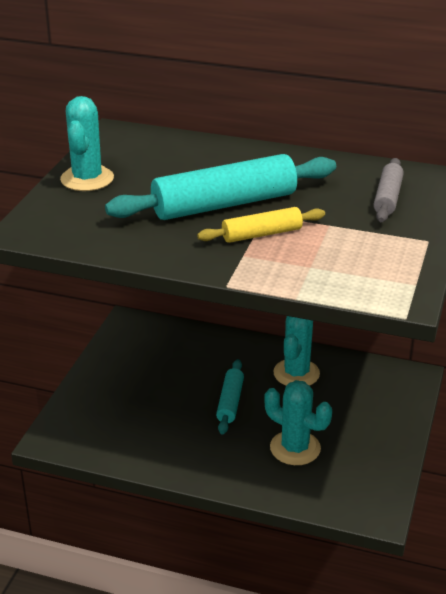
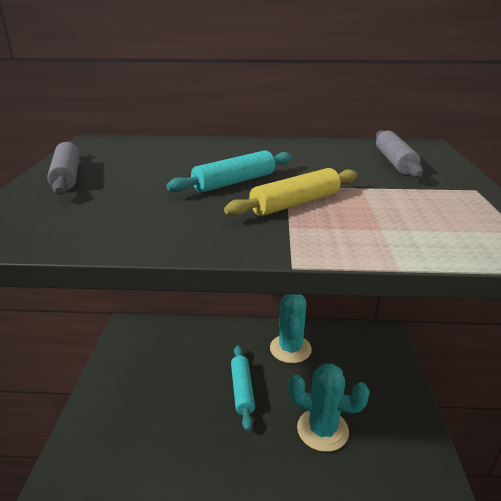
camera: 15 degrees left, 5 degrees down
turquoise cactus [60,96,114,191] -> grey rolling pin [47,141,80,195]
turquoise rolling pin [105,154,336,220] -> turquoise rolling pin [166,150,292,193], size x0.53

